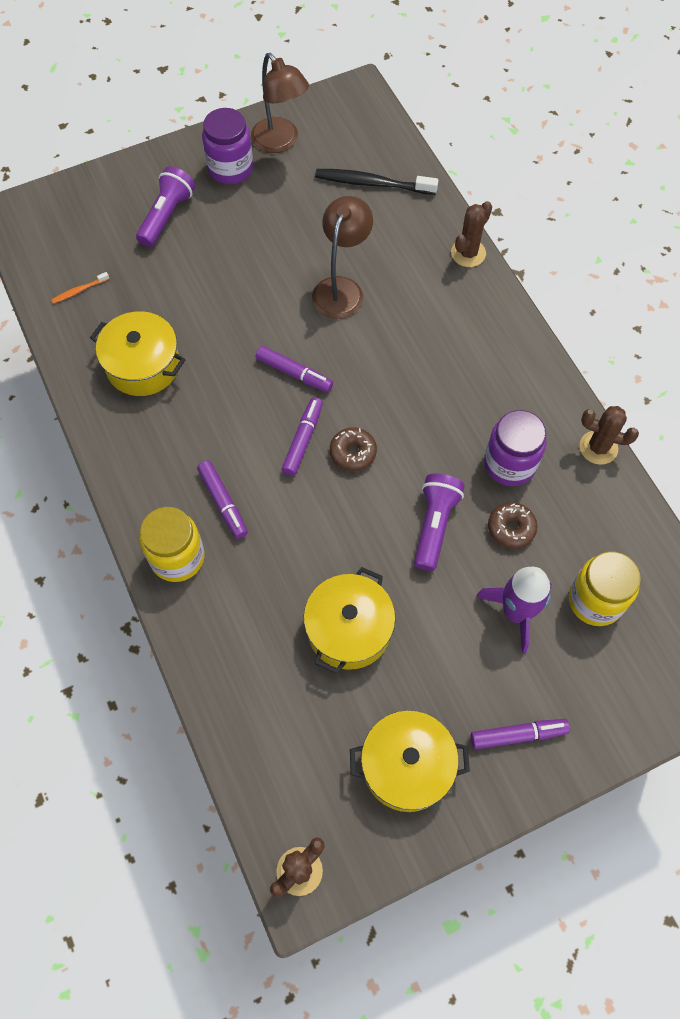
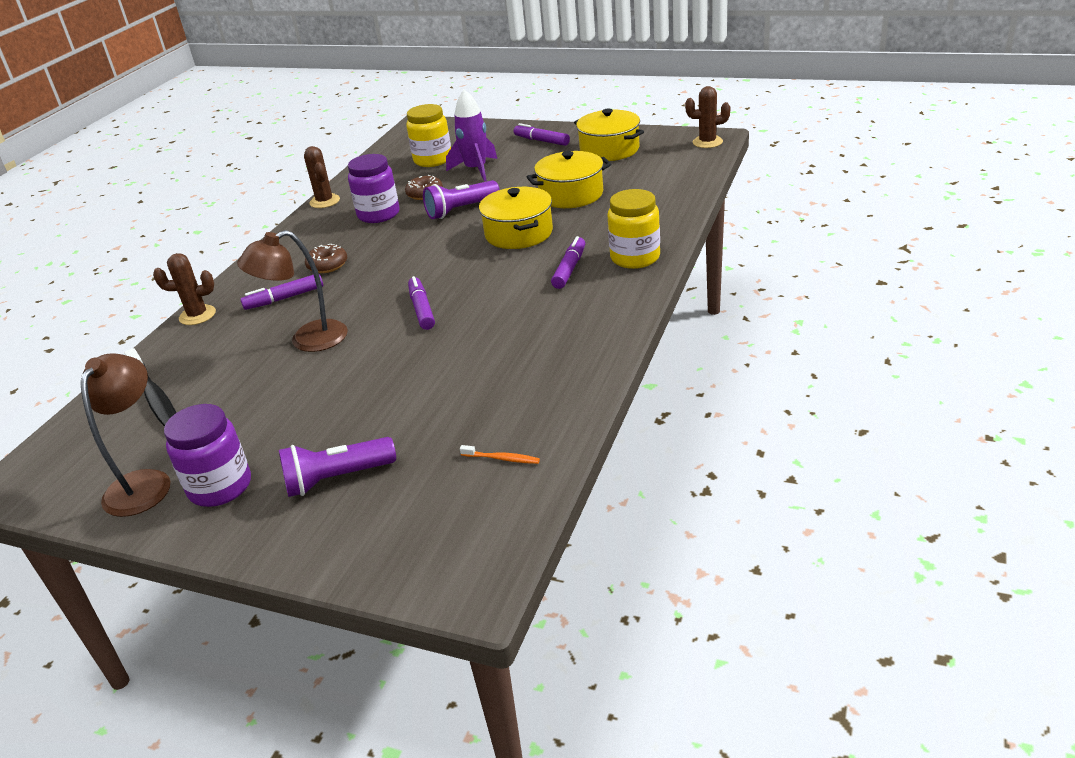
camera: 130 degrees left, 30 degrees down
yellow pot [90,311,185,396] -> yellow pot moved to [479,187,553,249]
purple marker [281,397,323,476] -> purple marker moved to [240,274,323,310]
brown donut [330,427,377,471] -> brown donut moved to [305,244,347,273]

